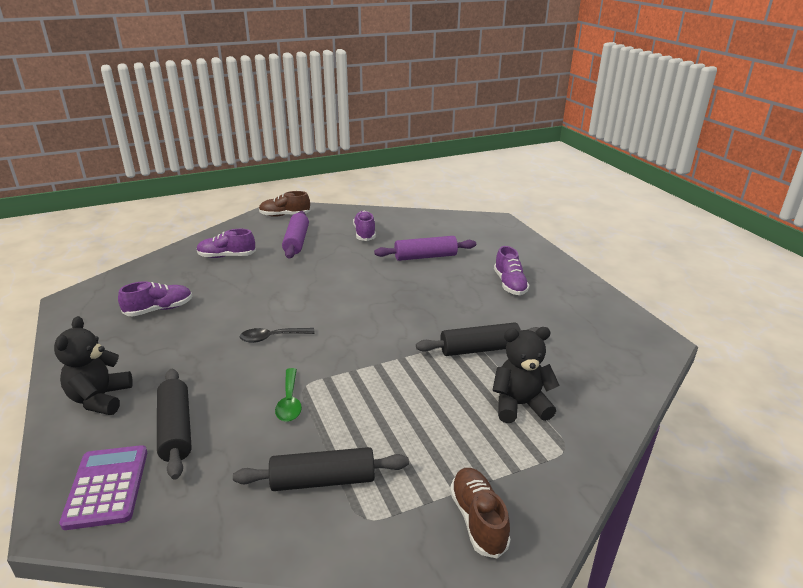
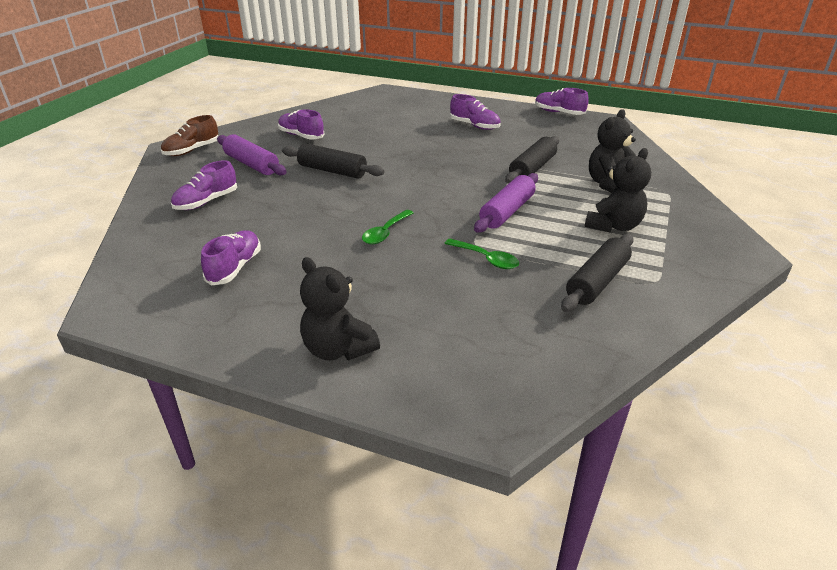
camera: 45 degrees left, 5 degrees up
purple calculator [59,445,147,530] -> none
black rolling pin [157,369,192,480] -> black rolling pin moved to [282,143,385,179]
black spoon [240,328,315,343] -> green spoon [362,210,414,244]
purple rolling pin [374,236,476,261] -> purple rolling pin moved to [474,173,538,233]
brown shoe [450,468,511,559] -> none
none -> purple shoe [535,88,589,115]
none -> black teddy bear [585,148,651,233]

